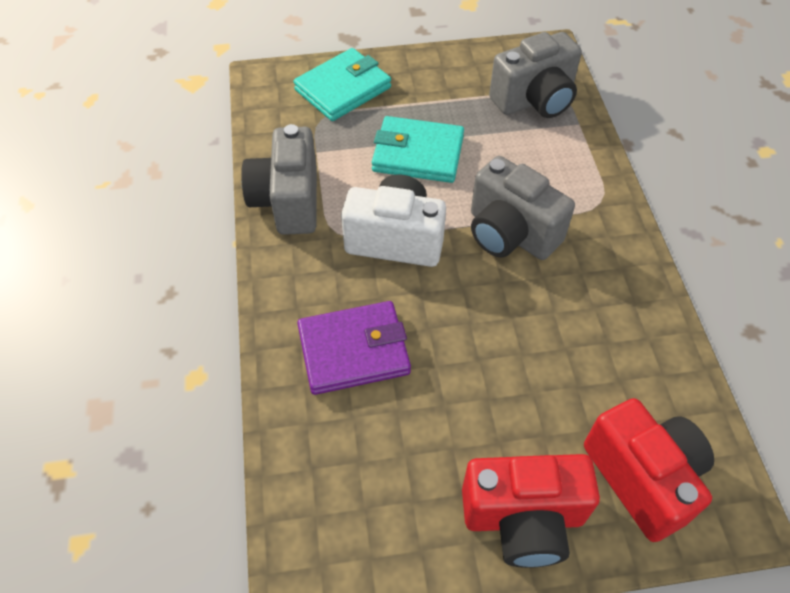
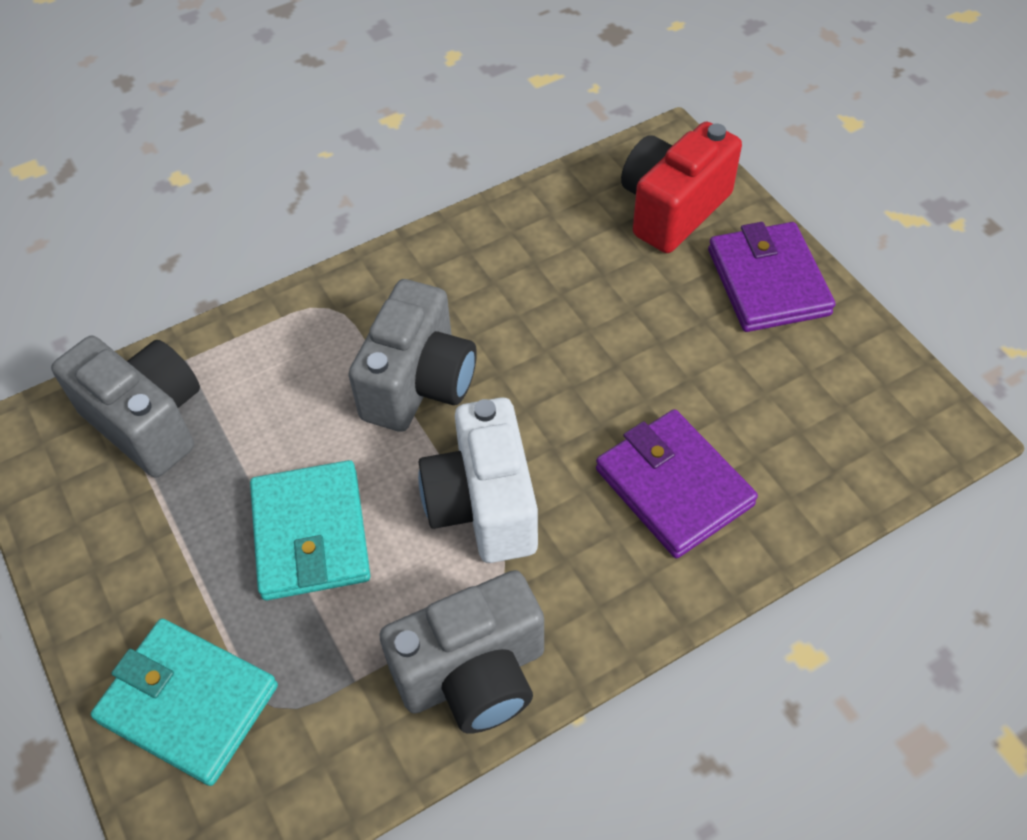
camera: 110 degrees left, 0 degrees up
red camera [462,454,600,568] -> purple wallet [708,222,836,332]

